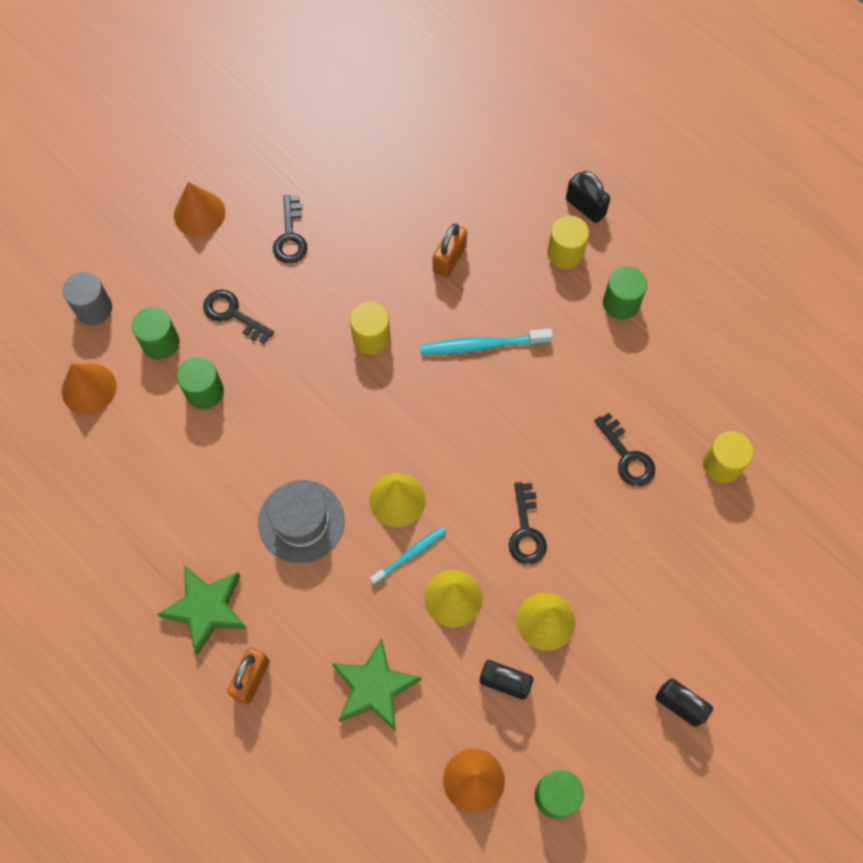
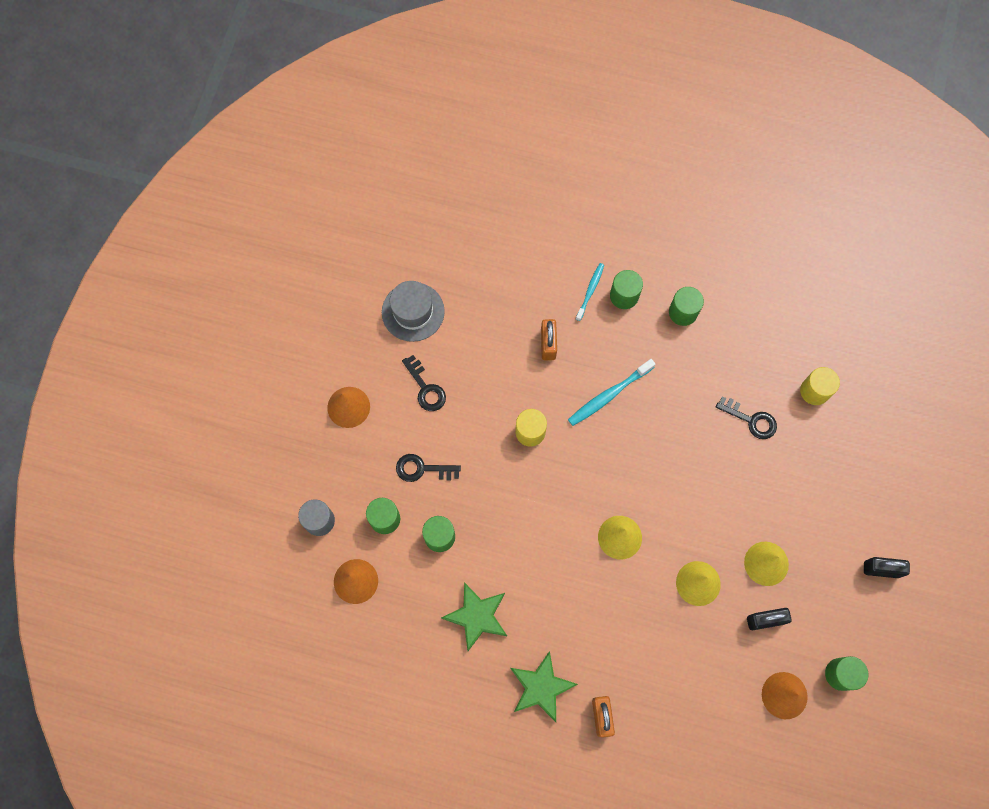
camera: 30 degrees left, 5 degrees up
grey hat [258,480,345,563] -> grey hat moved to [382,281,445,342]
green star [331,638,421,731] -> green star moved to [441,582,507,651]
turquoise toothbrush [370,527,446,585] -> turquoise toothbrush moved to [576,263,604,321]
black key [509,482,547,565] -> none
yellow cylinder [547,215,589,269] -> green cylinder [610,270,643,309]
black padlock [566,171,610,223] -> none

